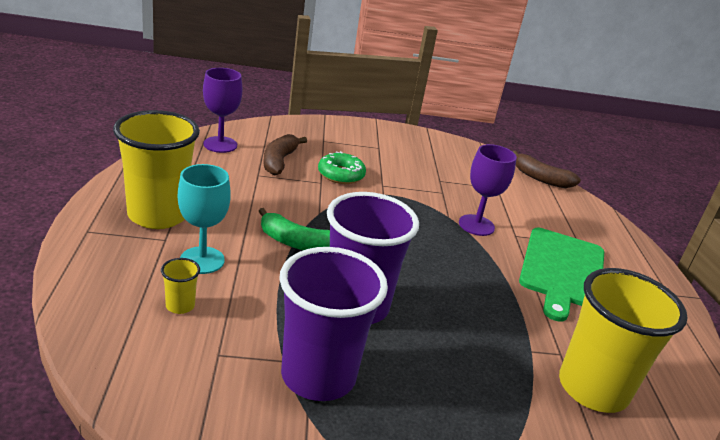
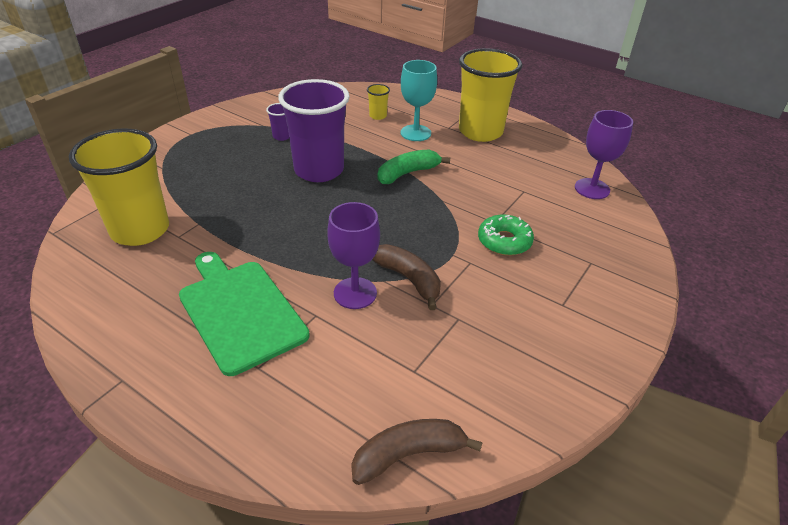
camera: 130 degrees right, 10 degrees up
brown banana [263,134,307,176] -> brown banana moved to [372,244,441,310]
purple cup [279,247,388,401] -> purple cup [266,103,289,141], size x0.41

